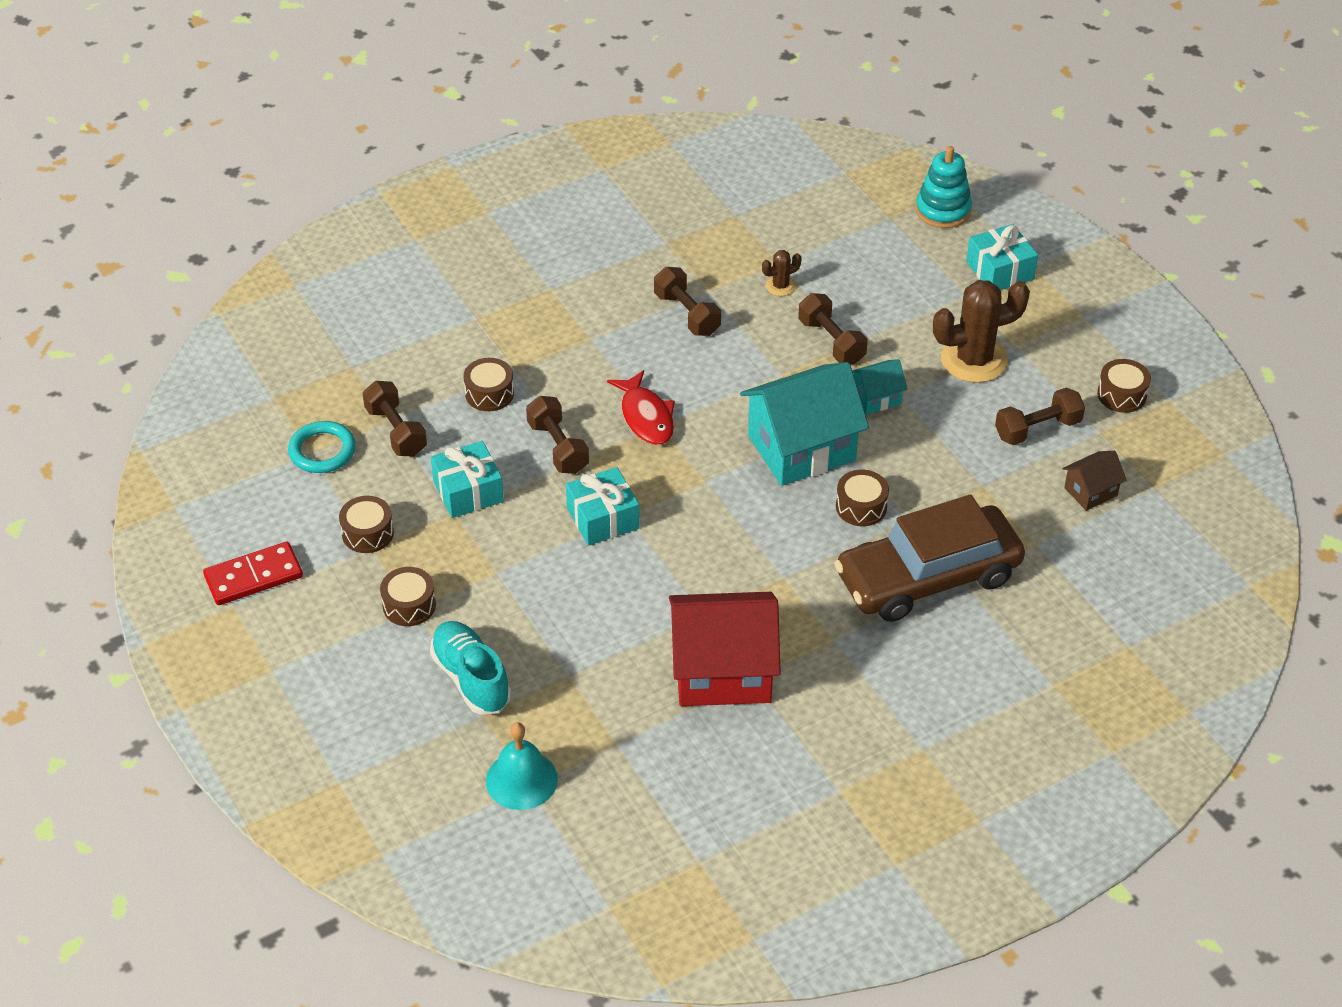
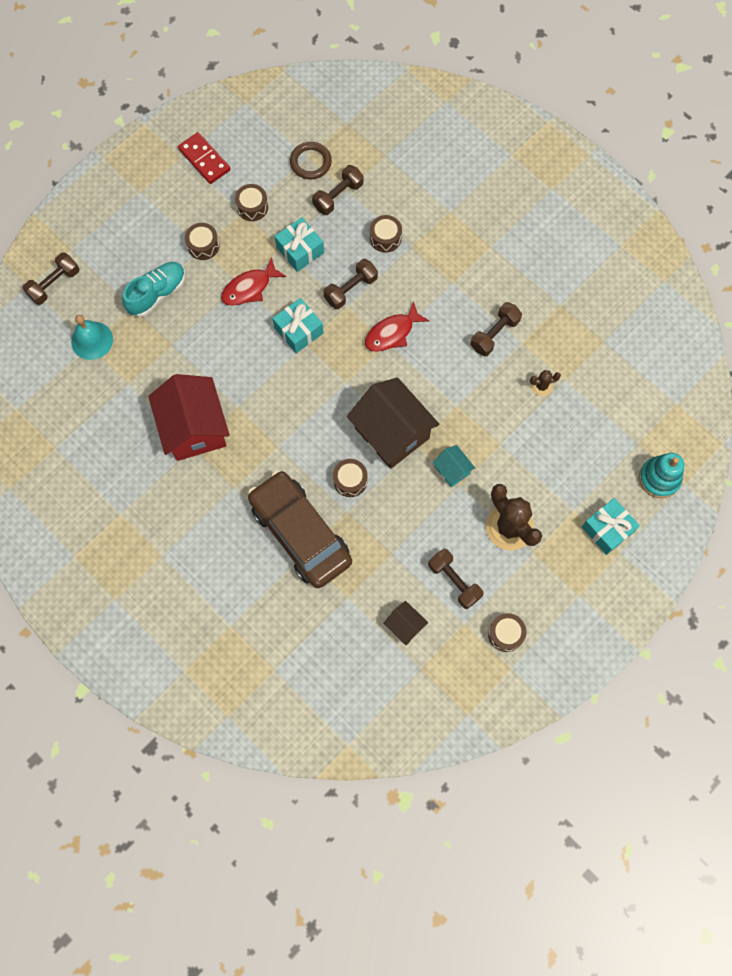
camera: 75 degrees right, 25 degrees up
turquoise ring [288,421,356,473] -> brown ring [290,142,332,179]
turquoise house [740,362,869,486] -> brown house [347,377,440,469]
brown cactus [762,250,802,296] -> brown cactus turned 60 degrees counterclockwise [530,370,561,396]
brown dumbbell [798,293,867,364] -> brown dumbbell moved to [22,252,79,305]
none -> red fish [221,257,286,306]

